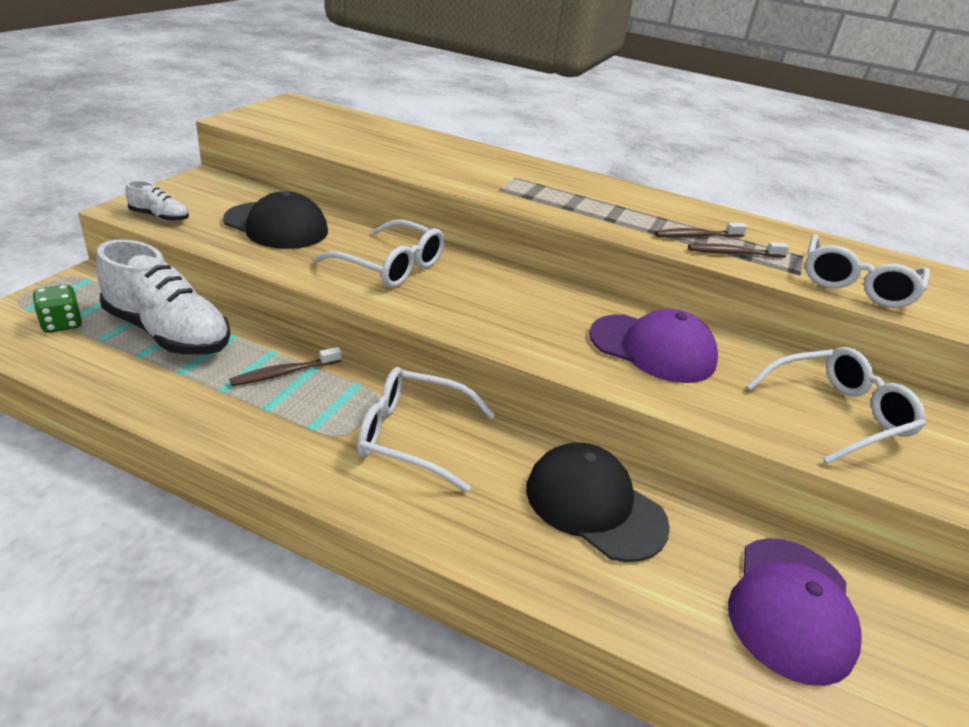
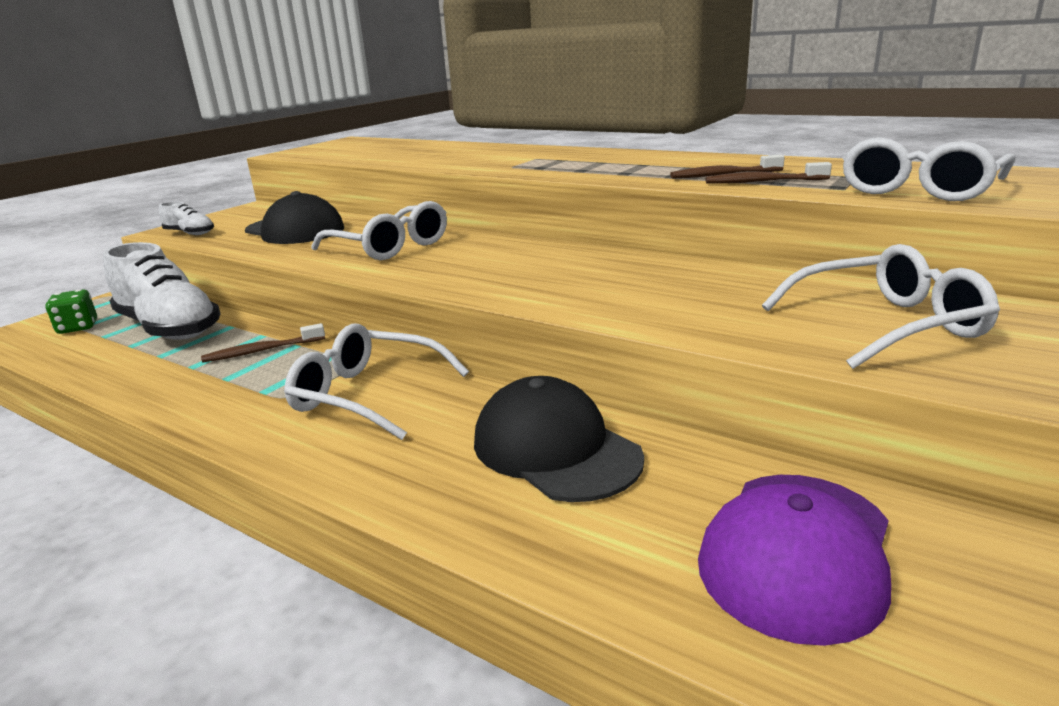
camera: 15 degrees right, 10 degrees down
purple cap [589,309,718,383] -> none

